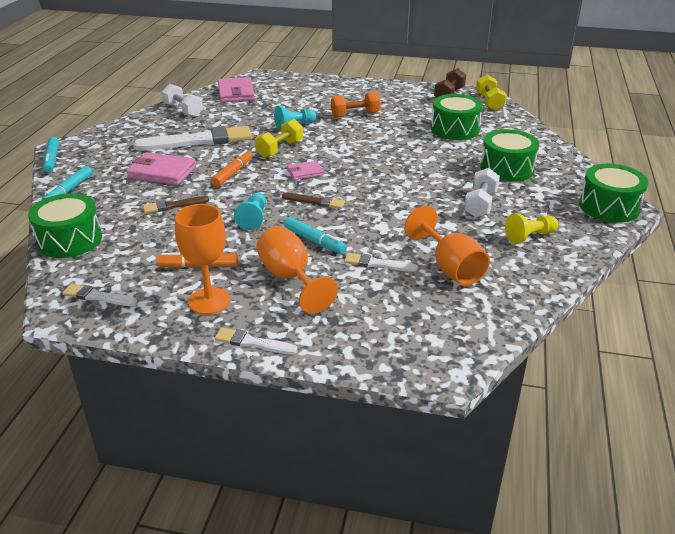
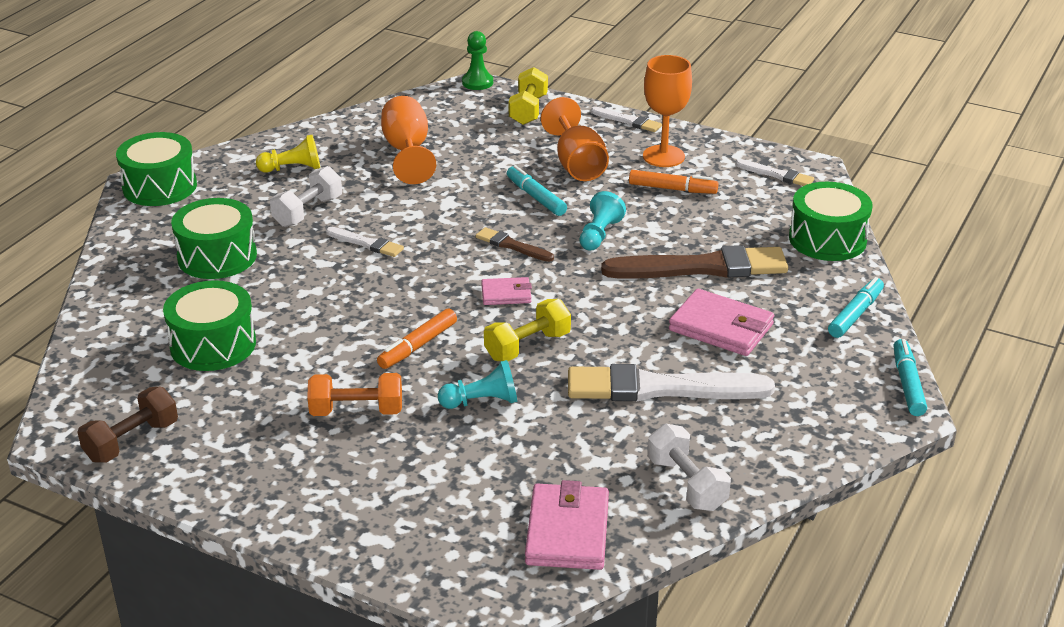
camera: 165 degrees left, 0 degrees up
brown brush [143,196,209,213] -> brown brush [601,245,788,279], size x2.07
orange marker [211,150,253,187] -> orange marker moved to [377,308,457,369]
white brush [344,253,418,272] -> white brush moved to [326,227,404,257]
yellow dumbbell [476,75,507,111] -> yellow dumbbell moved to [509,67,548,125]
none -> green pawn [462,31,493,90]

